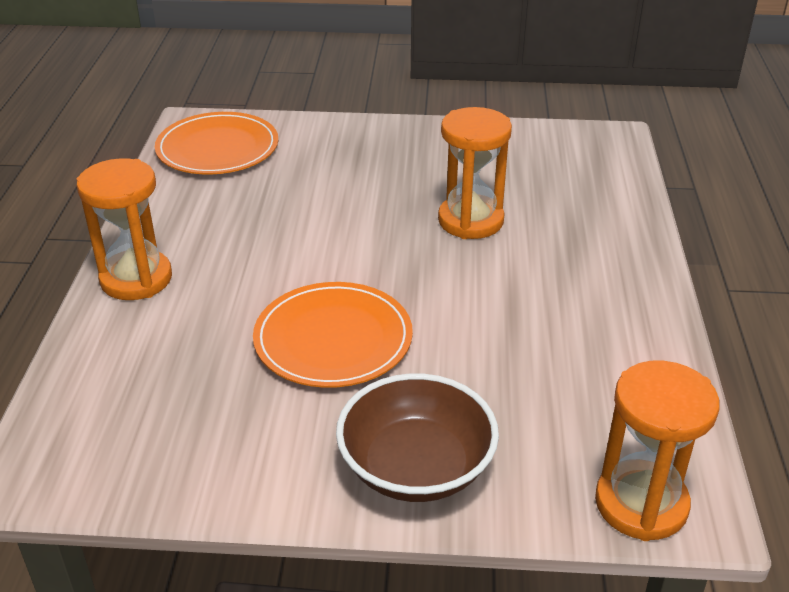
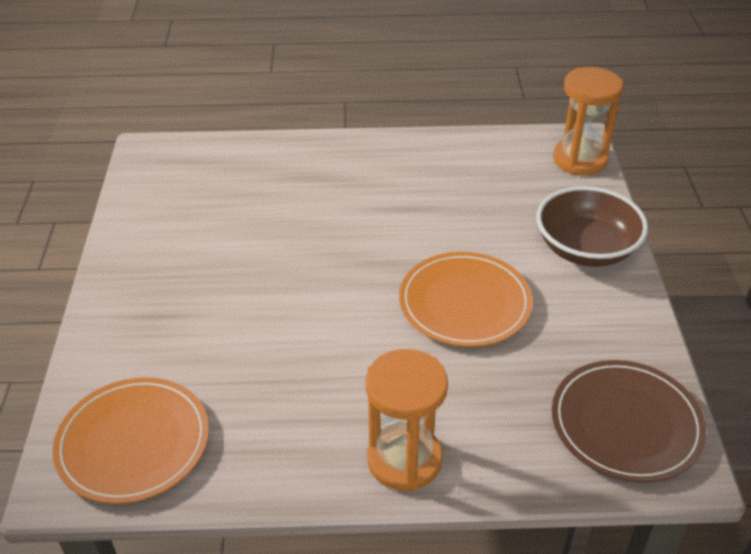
camera: 95 degrees left, 5 degrees up
orange hourglass [438,107,512,239] -> none
none -> brown plate [552,360,706,483]

